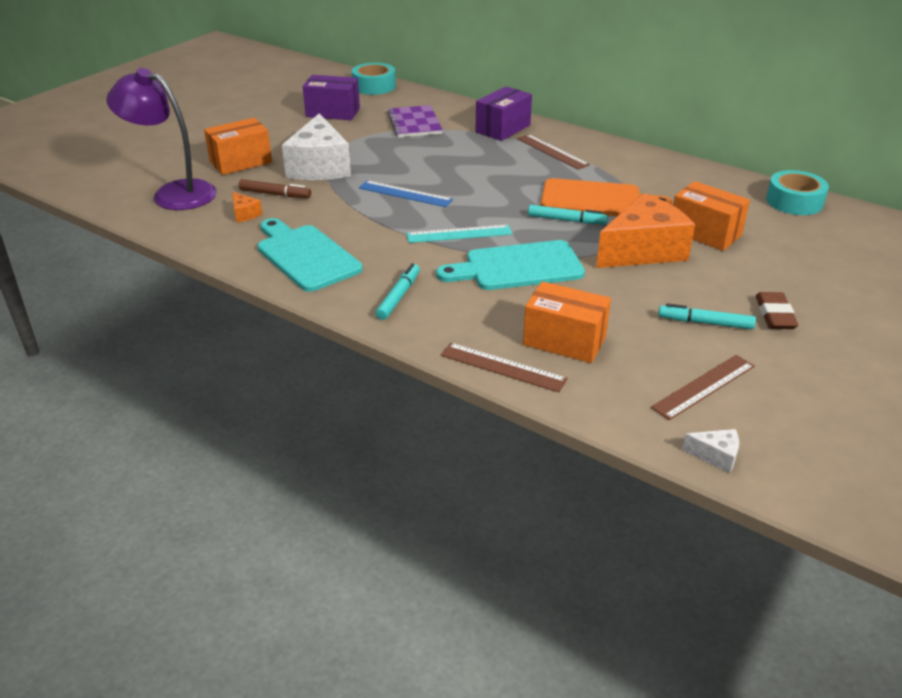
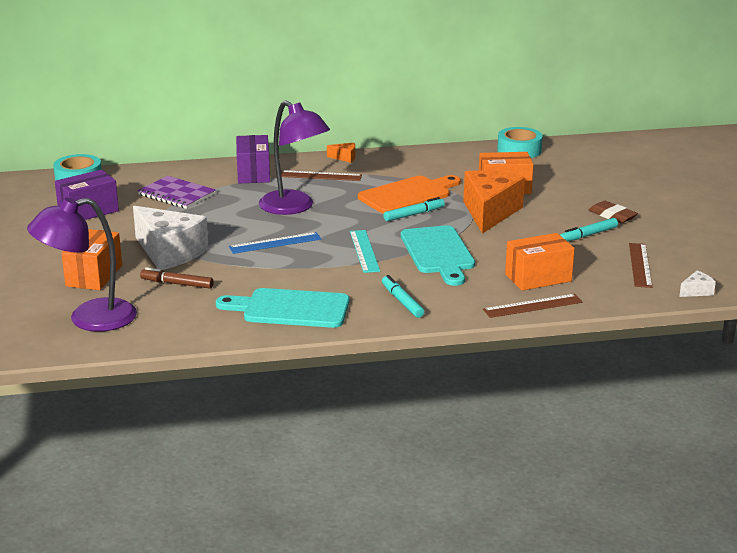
camera: 45 degrees left, 10 degrees down
orange cheese [232,192,262,223] -> orange cheese moved to [327,143,355,163]
brown marker [239,179,311,198] -> brown marker turned 135 degrees counterclockwise [140,267,214,289]
turquoise ruler [406,225,512,243] -> turquoise ruler turned 45 degrees counterclockwise [350,230,380,273]
turquoise cutting board [436,240,585,290] -> turquoise cutting board turned 45 degrees counterclockwise [401,225,475,286]
none -> purple lamp [259,100,330,215]

